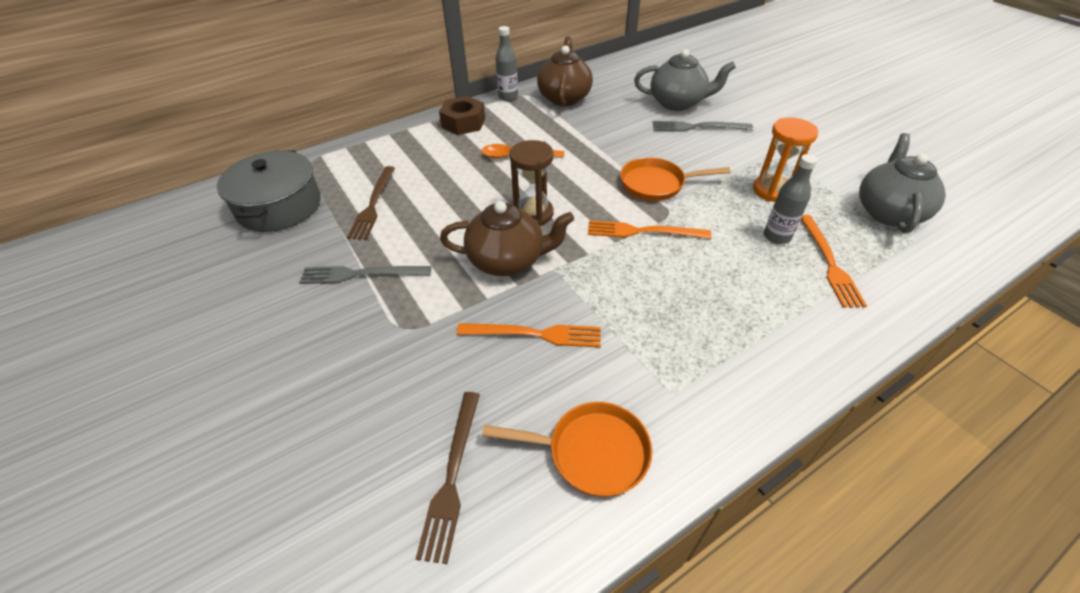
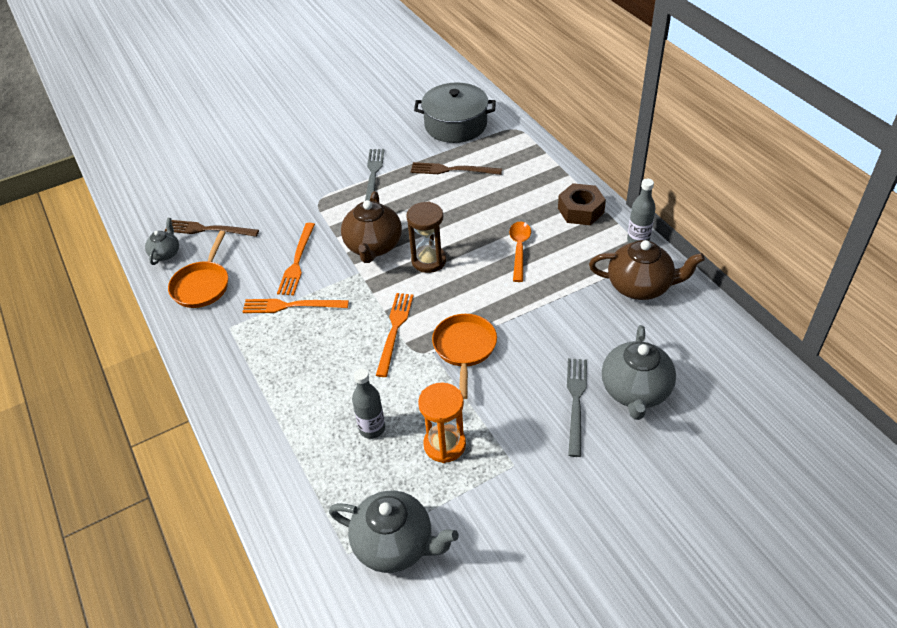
camera: 95 degrees right, 0 degrees up
orange fork [801,215,867,308] -> orange fork moved to [243,299,349,313]
none -> grey teapot [145,218,179,265]

